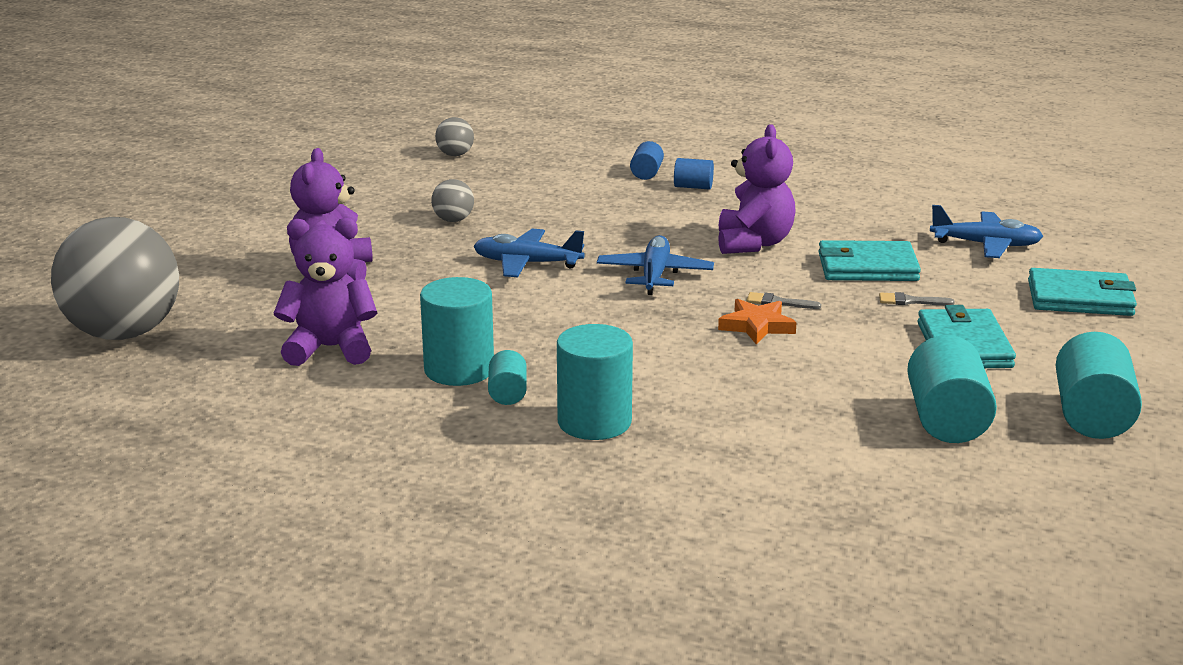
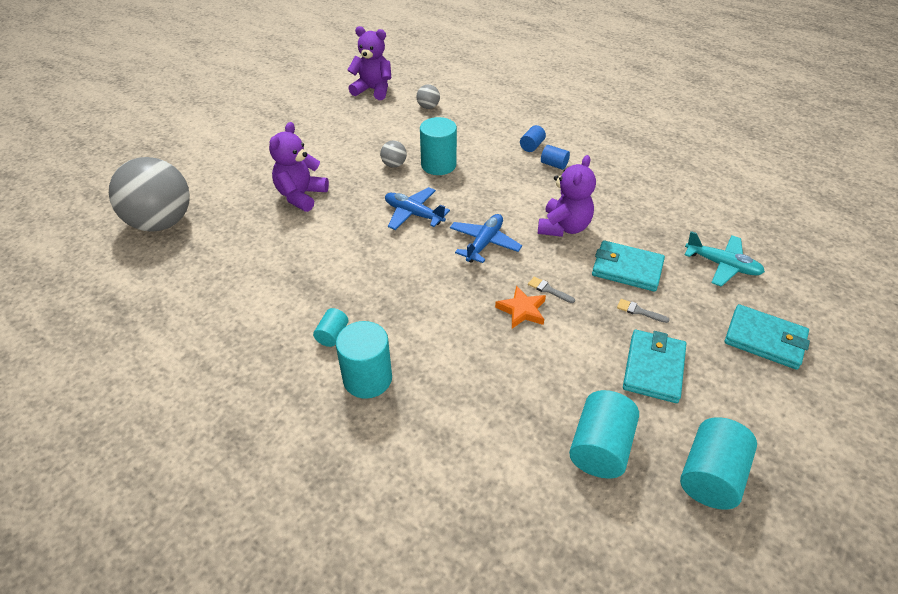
camera: 20 degrees right, 20 degrees up
purple teddy bear [274,218,378,366] -> purple teddy bear moved to [348,26,391,100]
turquoise cylinder [420,277,494,386] -> turquoise cylinder moved to [420,117,457,175]
blue plane [930,205,1043,258] -> turquoise plane [685,231,765,287]

